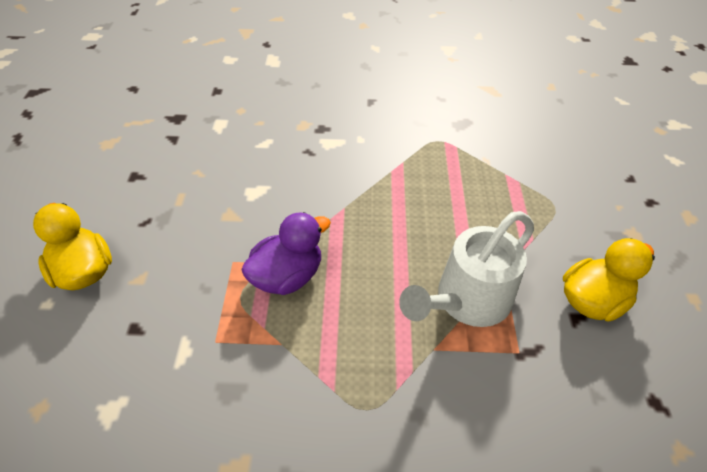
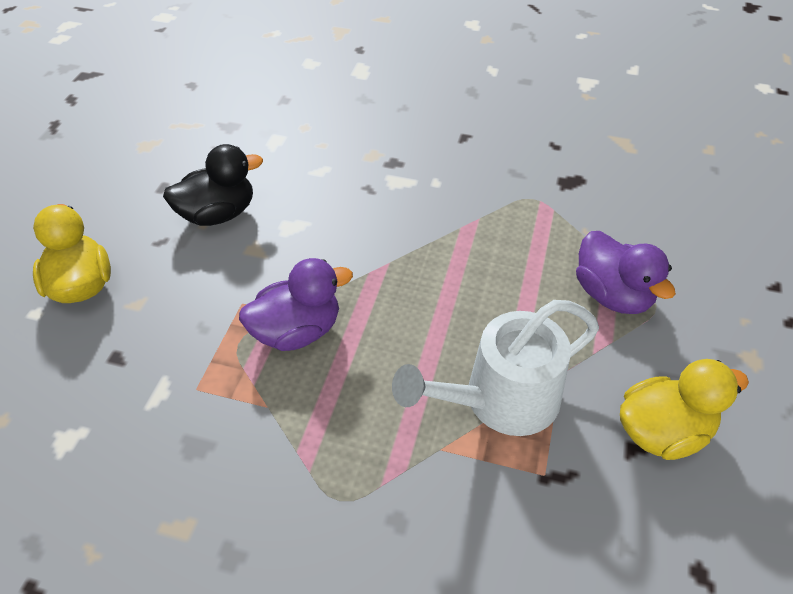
camera: 15 degrees right, 0 degrees up
none -> black duck [163,144,263,226]
none -> purple duck [576,231,676,314]

